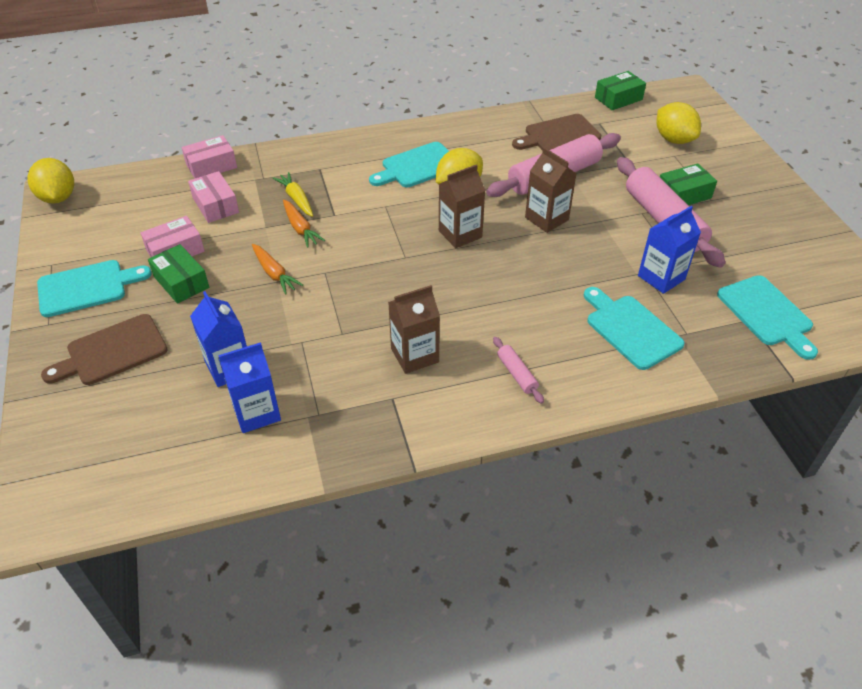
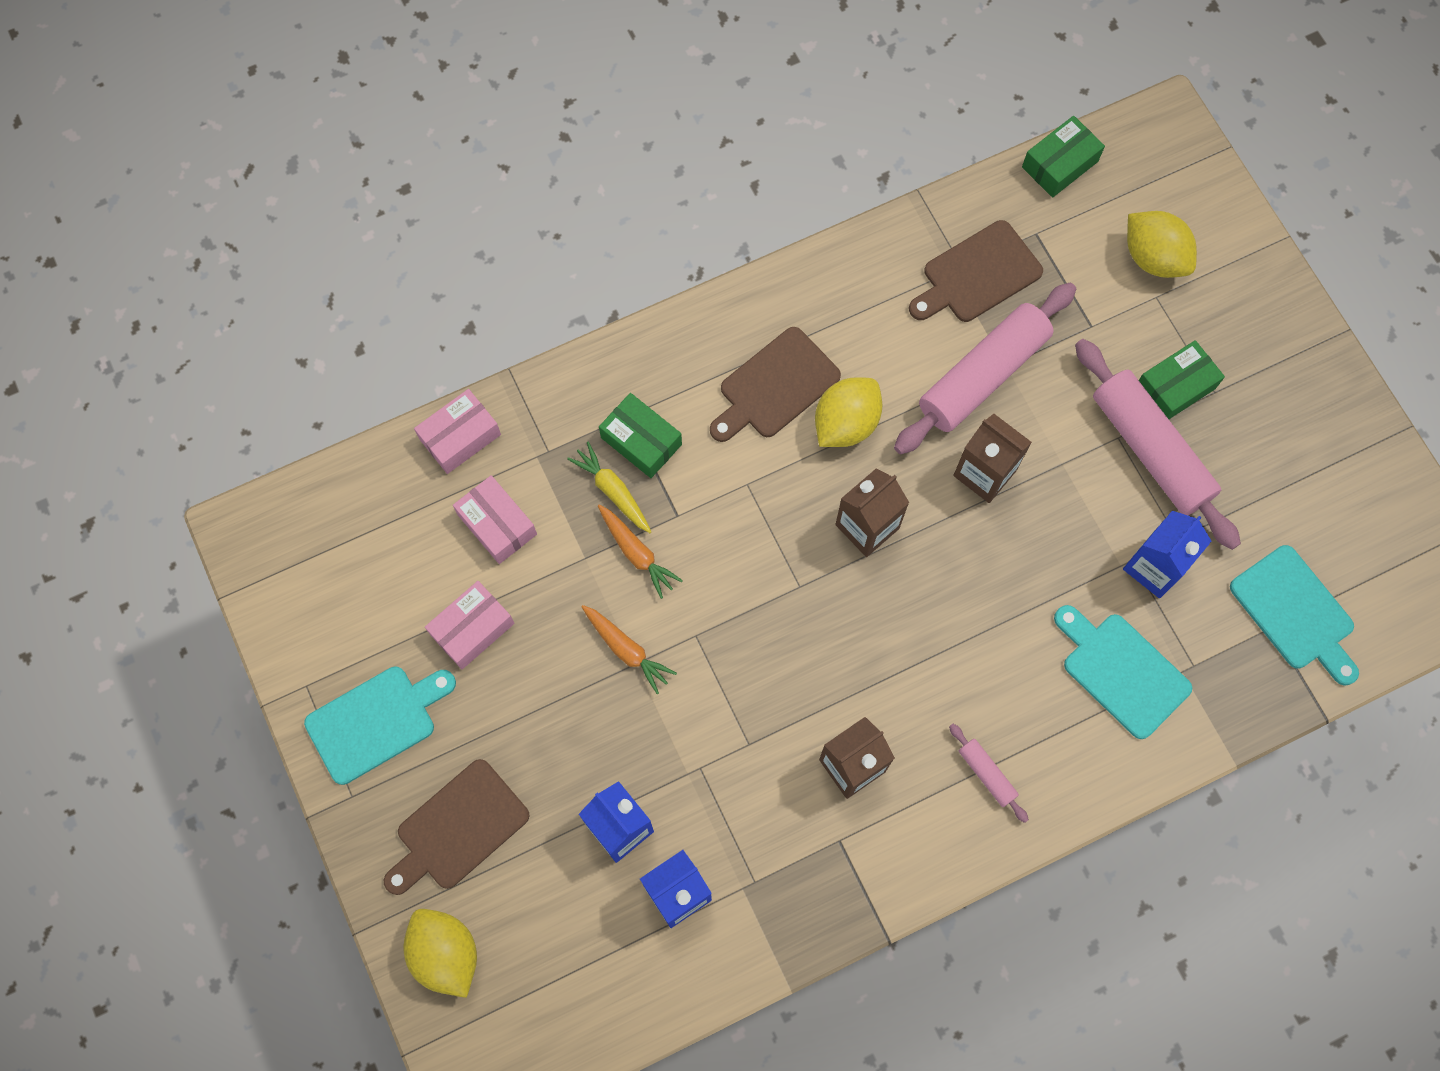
camera: 10 degrees left, 25 degrees up
yellow lemon [27,158,74,204] -> yellow lemon moved to [403,909,477,998]
green box [148,244,209,304] -> green box moved to [599,393,682,478]
turquoise cutting board [369,142,449,187] -> brown cutting board [710,327,841,442]

